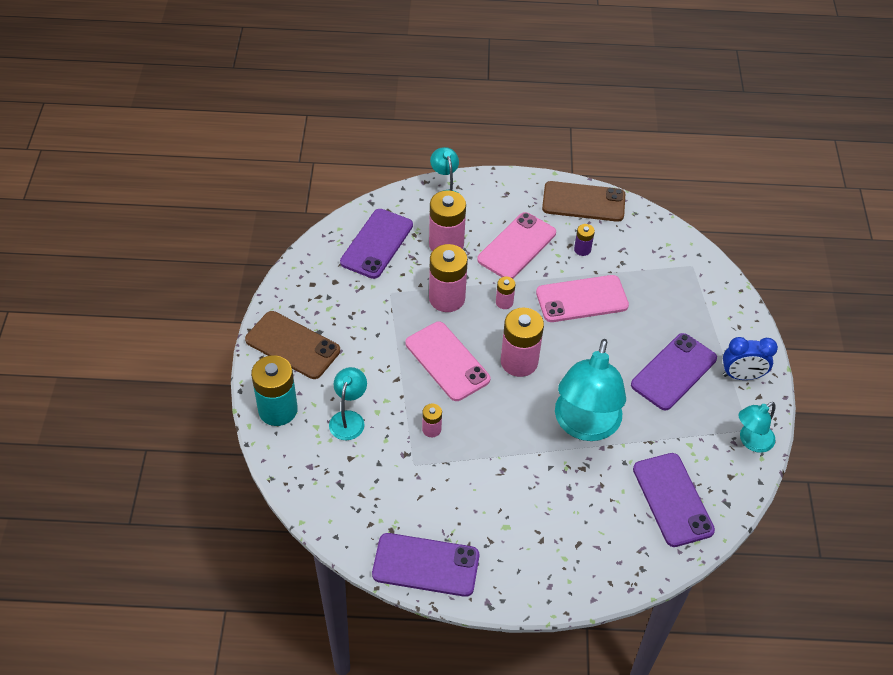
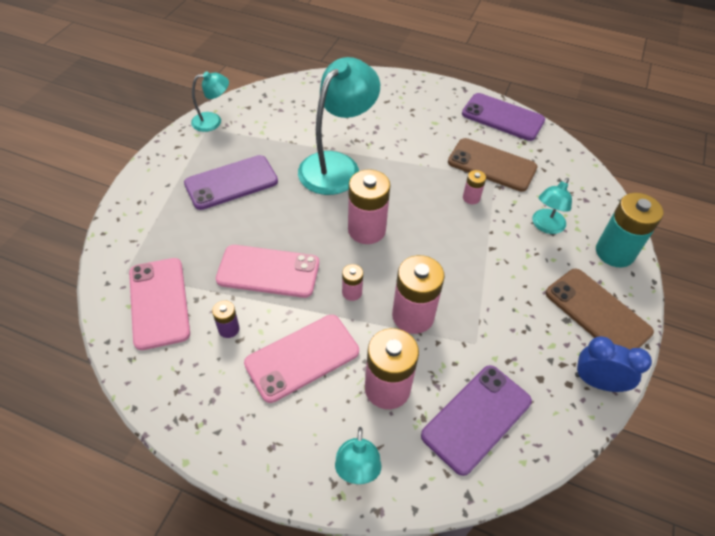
camera: 160 degrees left, 0 degrees up
pink phone [406,322,490,401] -> pink phone moved to [129,258,190,350]
brown phone [542,181,625,222] -> brown phone moved to [448,138,537,192]
purple phone [633,453,715,547] -> none
blue clock [723,337,778,380] -> blue clock moved to [575,336,652,392]

